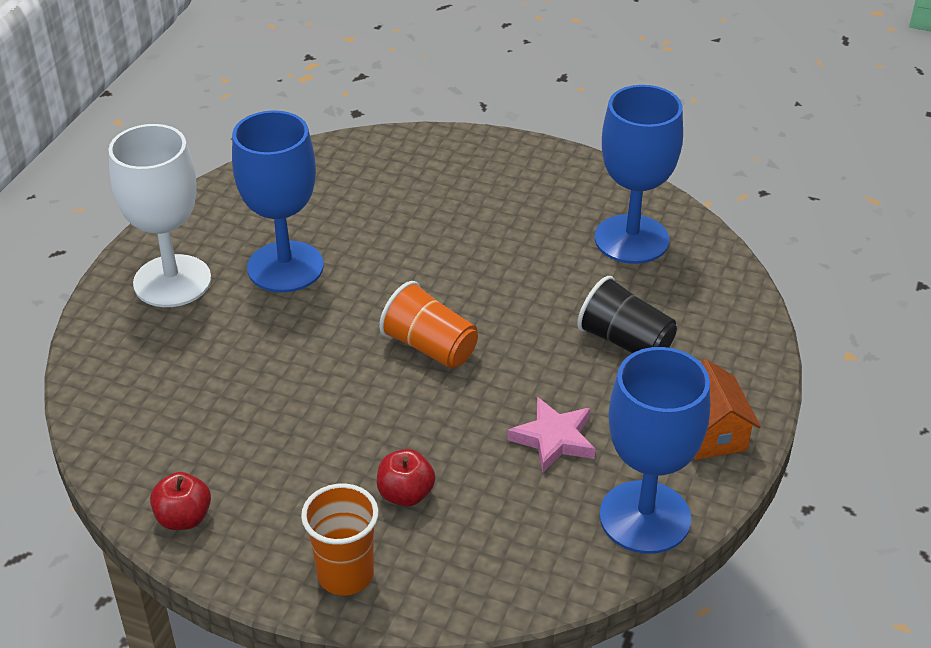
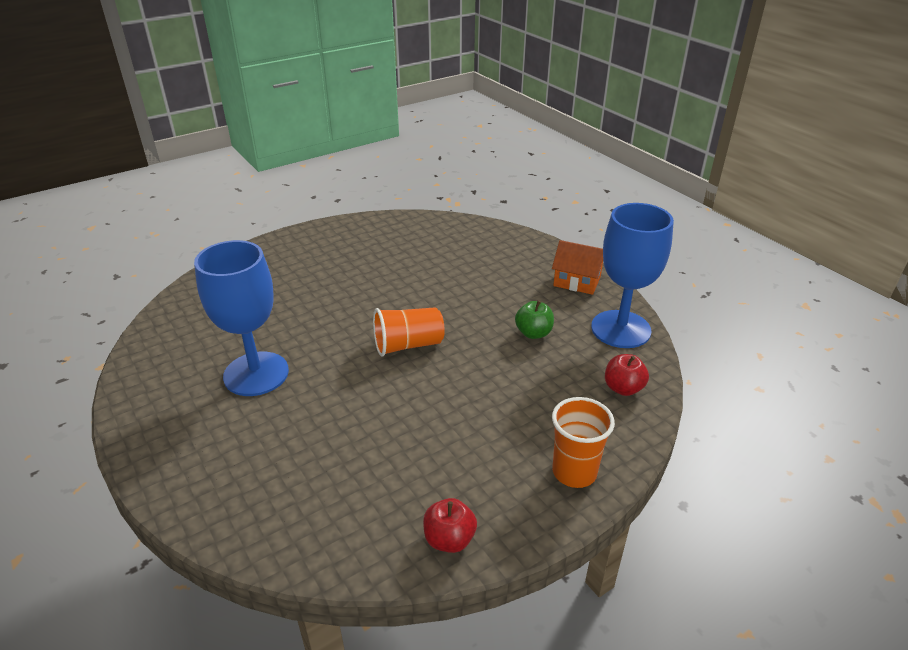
camera: 55 degrees left, 5 degrees down
white goblet [109,124,211,307] -> none
red apple [377,449,435,507] -> red apple moved to [605,354,649,396]
pink star [507,397,595,473] -> green apple [515,300,554,339]
black cup [577,276,677,353] -> none
blue goblet [595,85,683,264] -> none

